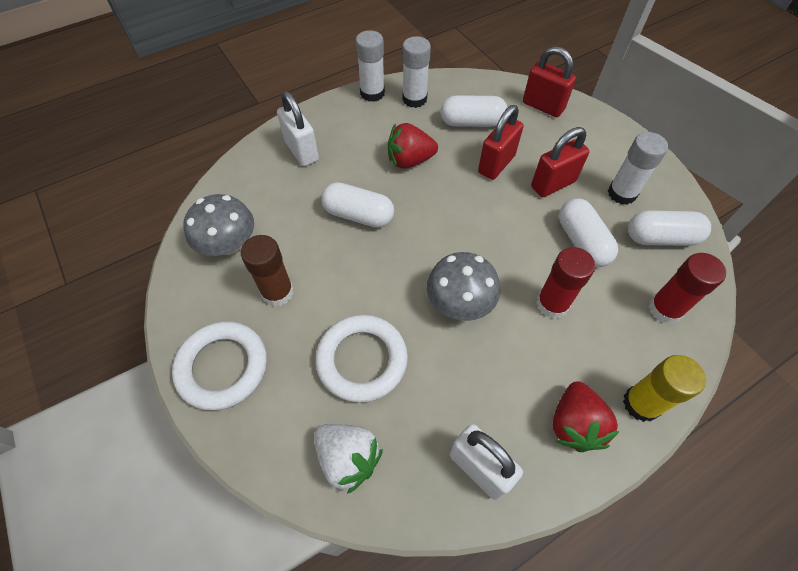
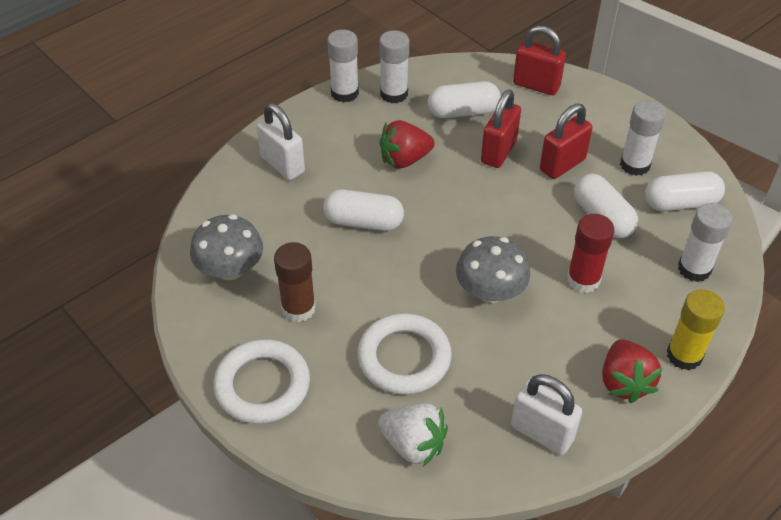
camera: 10 degrees left, 10 degrees down
red glue stick [648,253,726,324] -> white glue stick [678,203,733,282]

